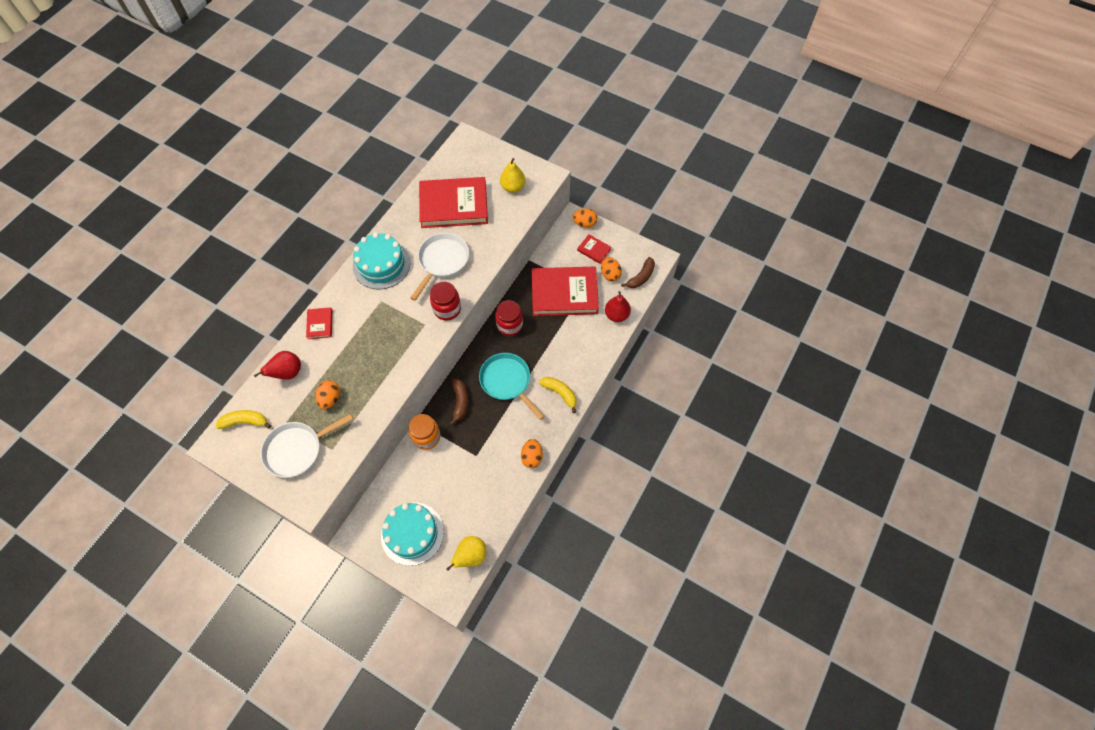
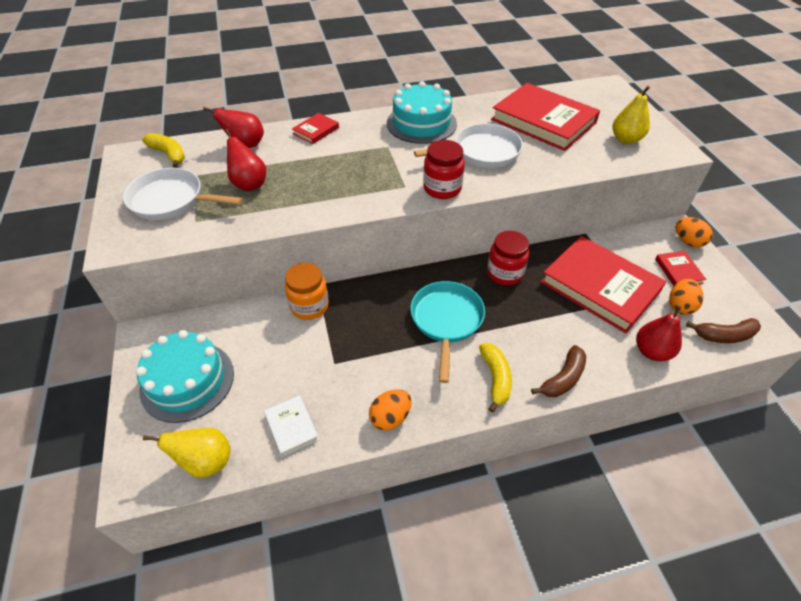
camera: 45 degrees right, 15 degrees down
orange egg [315,380,340,409] -> red pear [225,129,266,191]
brown banana [450,379,468,425] -> brown banana moved to [531,345,586,397]
none -> white book [264,395,319,457]

